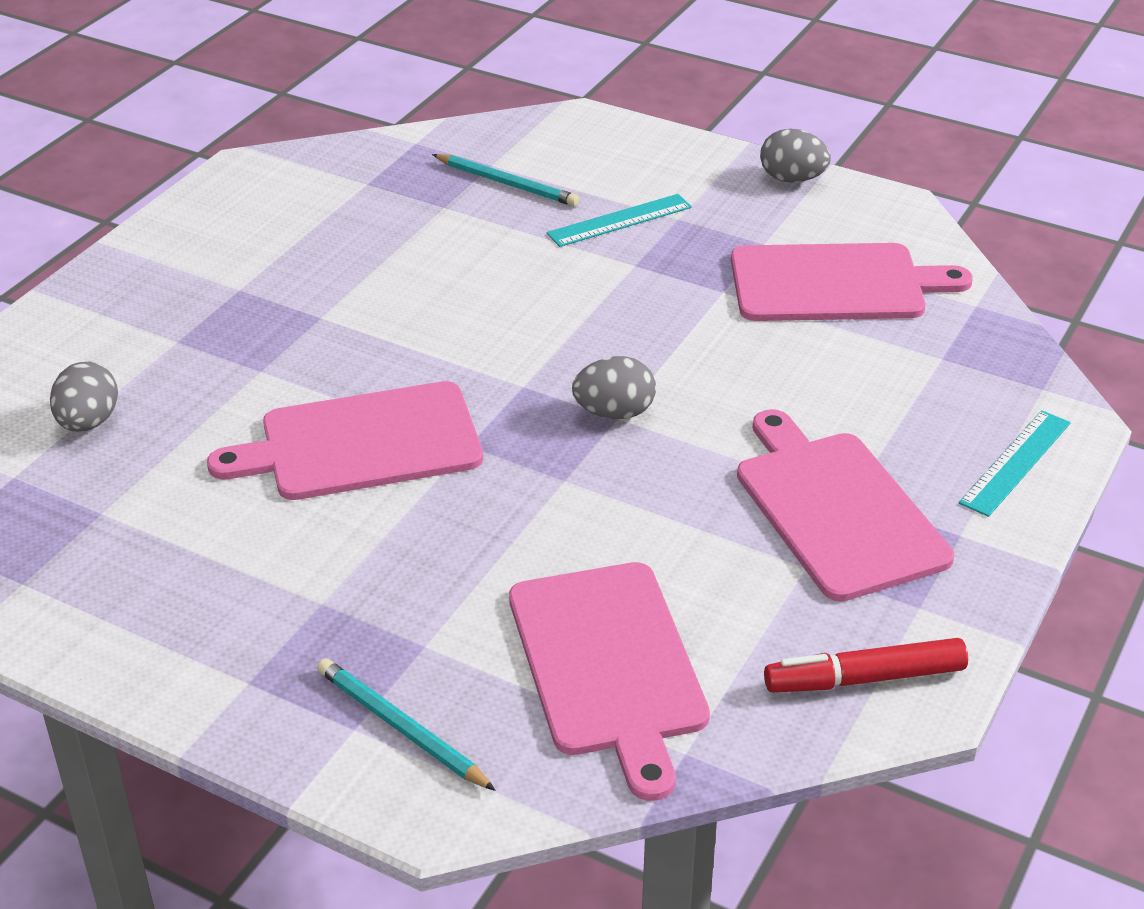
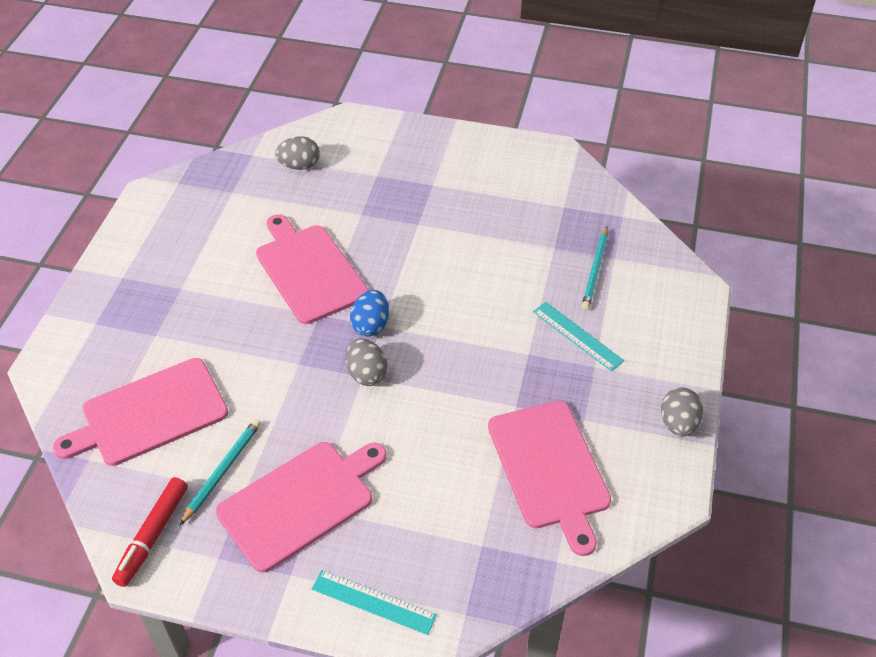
camera: 75 degrees right, 10 degrees up
turquoise pencil [317,658,496,791] -> turquoise pencil moved to [180,419,261,525]
red marker [764,638,968,693] -> red marker turned 135 degrees counterclockwise [112,477,188,587]
none -> blue egg [350,290,389,336]

